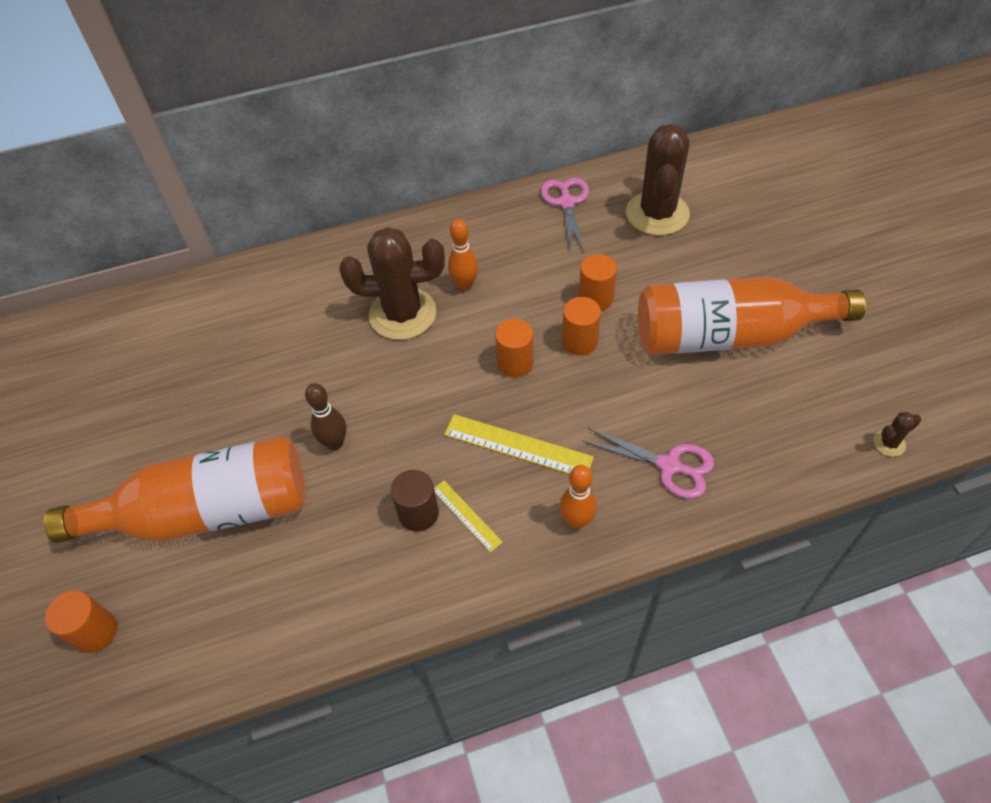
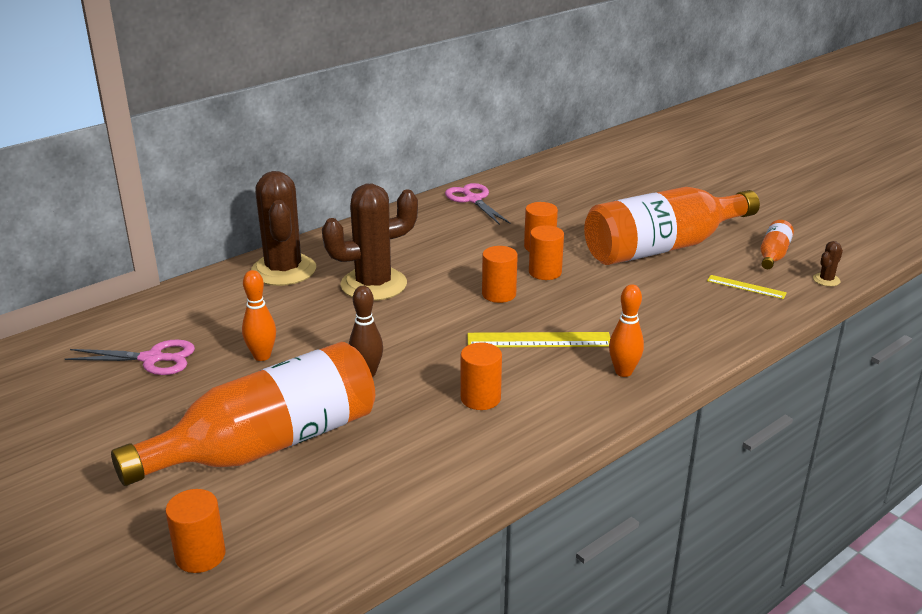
camera: 25 degrees left, 25 degrees down
brown cylinder [391,470,439,531] -> orange cylinder [461,343,502,410]
yellow ruler [434,481,503,553] -> yellow ruler moved to [707,275,787,299]
orange bowling pin [448,219,478,291] -> orange bowling pin moved to [242,270,276,361]
pink scissors [582,428,714,499] -> pink scissors moved to [65,339,195,375]
brown cactus [626,124,690,236] -> brown cactus moved to [251,171,316,286]
none -> orange bottle [760,220,794,269]

